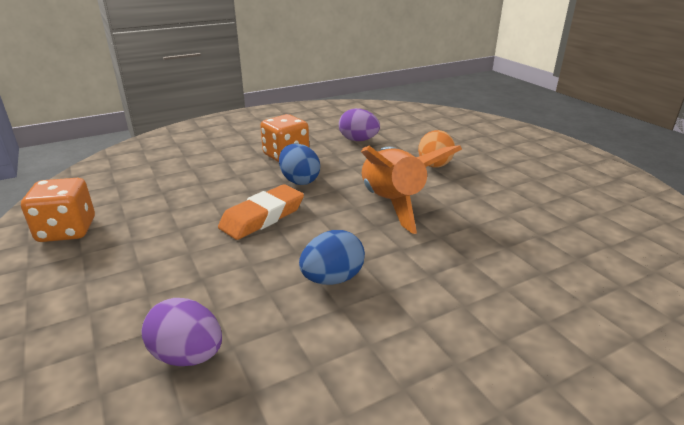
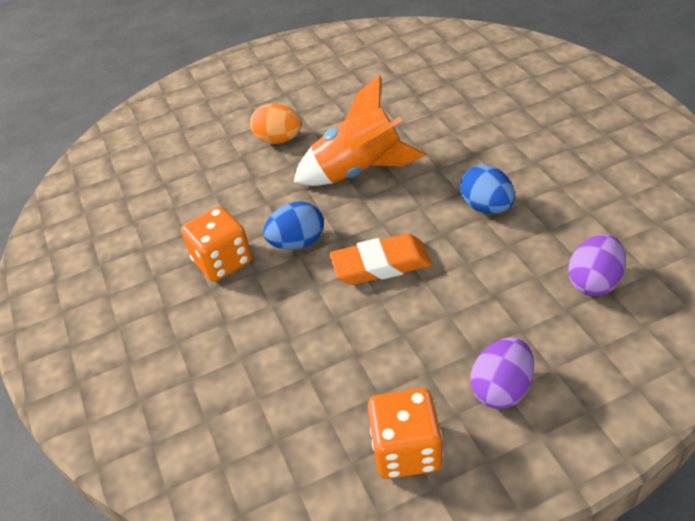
camera: 80 degrees left, 15 degrees up
orange eraser [218,184,304,240] -> orange eraser turned 60 degrees counterclockwise [329,233,432,285]
purple egg [339,108,380,141] -> purple egg moved to [471,337,534,409]

